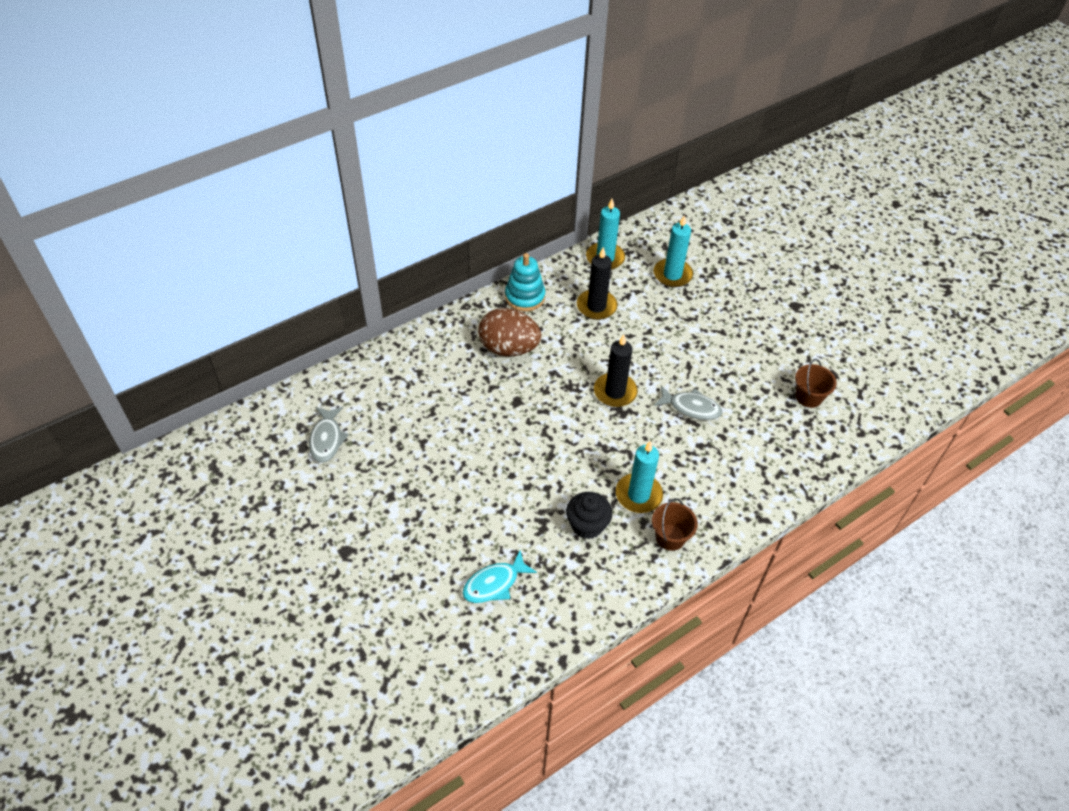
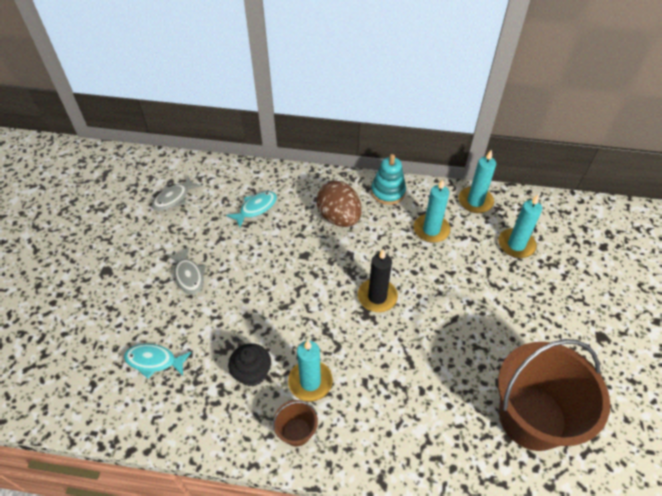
camera: 45 degrees right, 0 degrees up
black candle [577,247,617,320] -> turquoise candle [413,179,451,243]
grey fish [654,385,722,420] -> grey fish moved to [167,247,206,295]
brown bucket [795,359,837,408] -> brown bucket [498,339,610,451], size x2.33
none -> turquoise fish [226,191,277,227]

